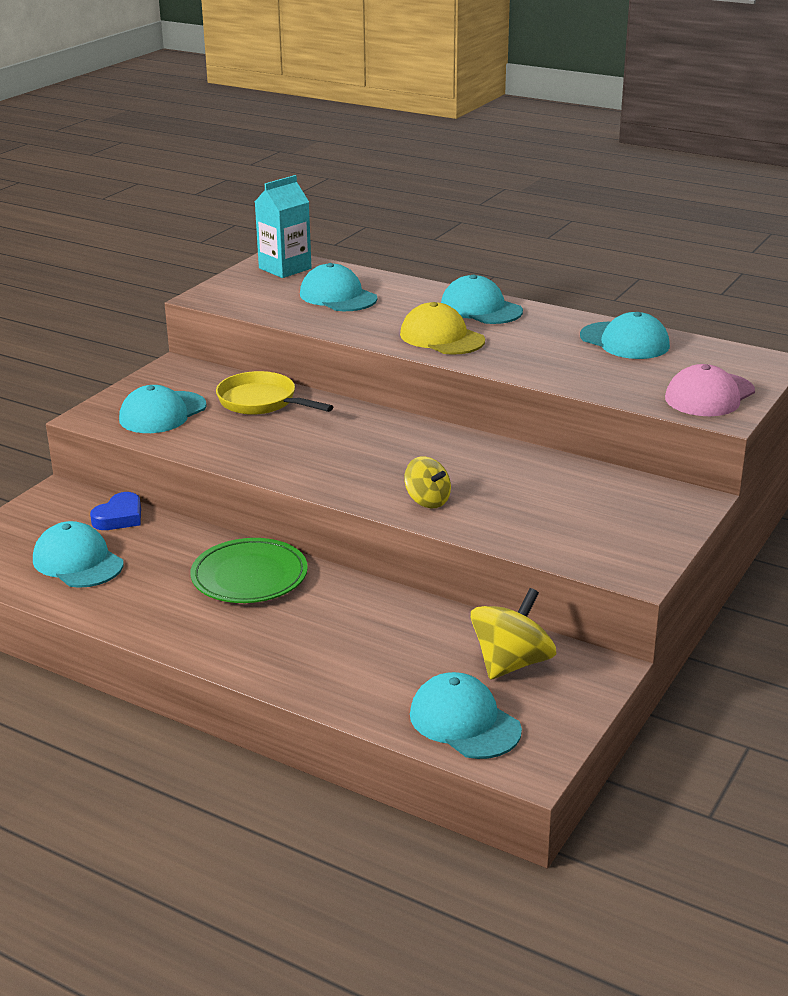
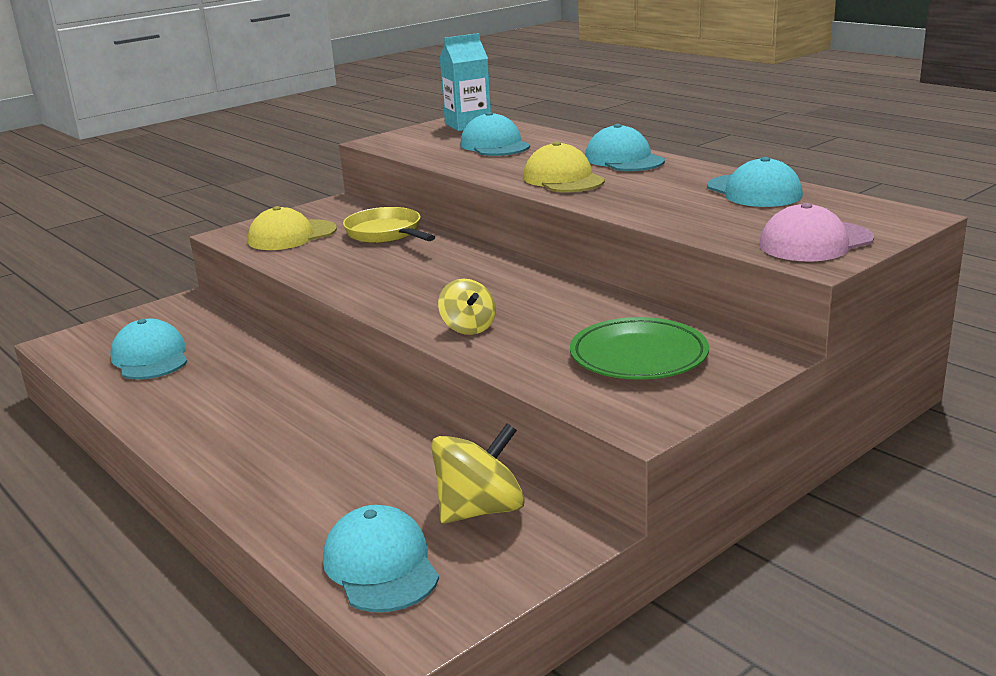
camera: 20 degrees right, 5 degrees down
blue heart [90,492,141,530] -> none
turquoise cap [119,385,207,433] -> yellow cap [248,206,337,250]
green plate [190,538,308,603] -> green plate moved to [570,317,709,380]

